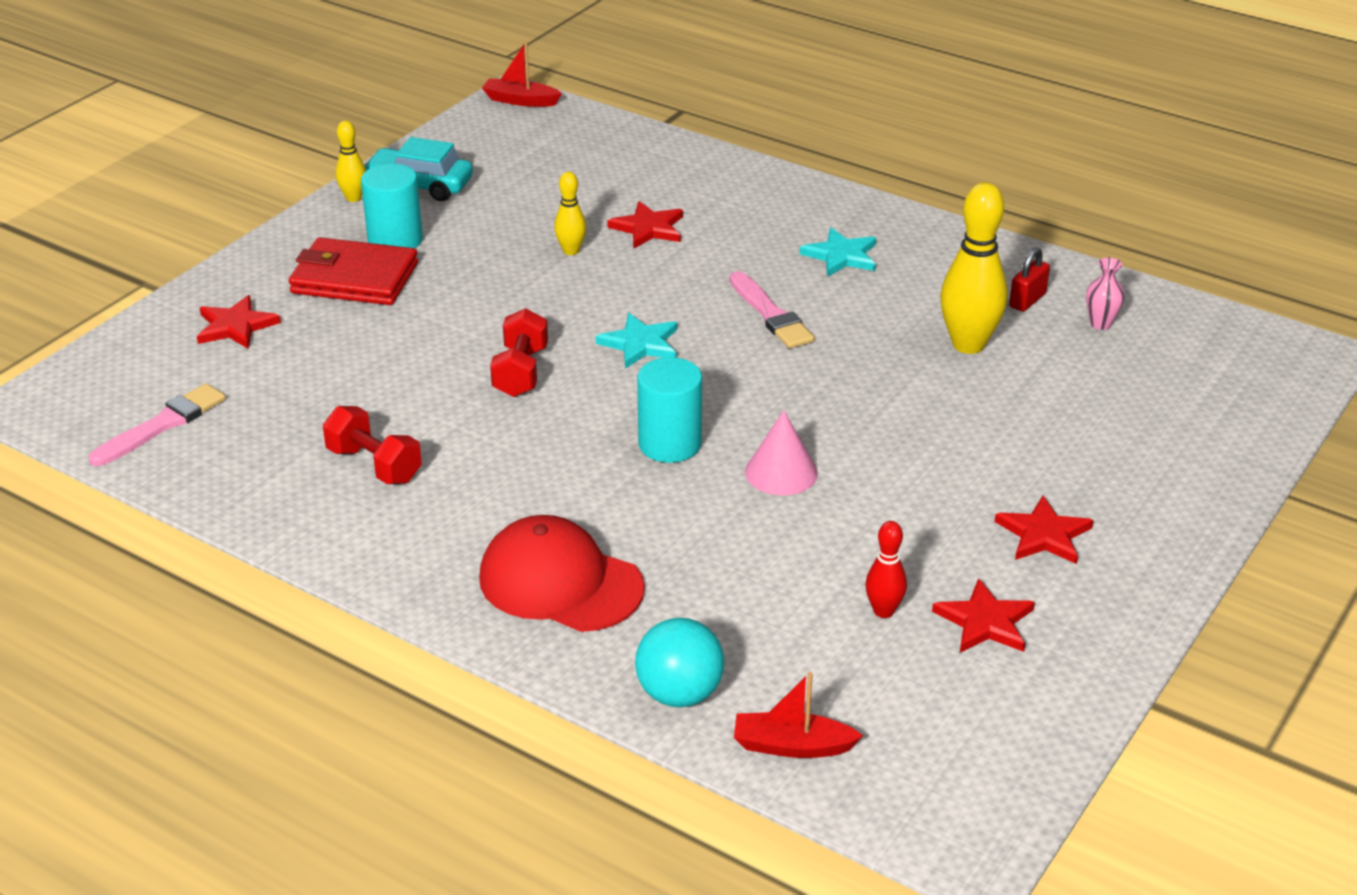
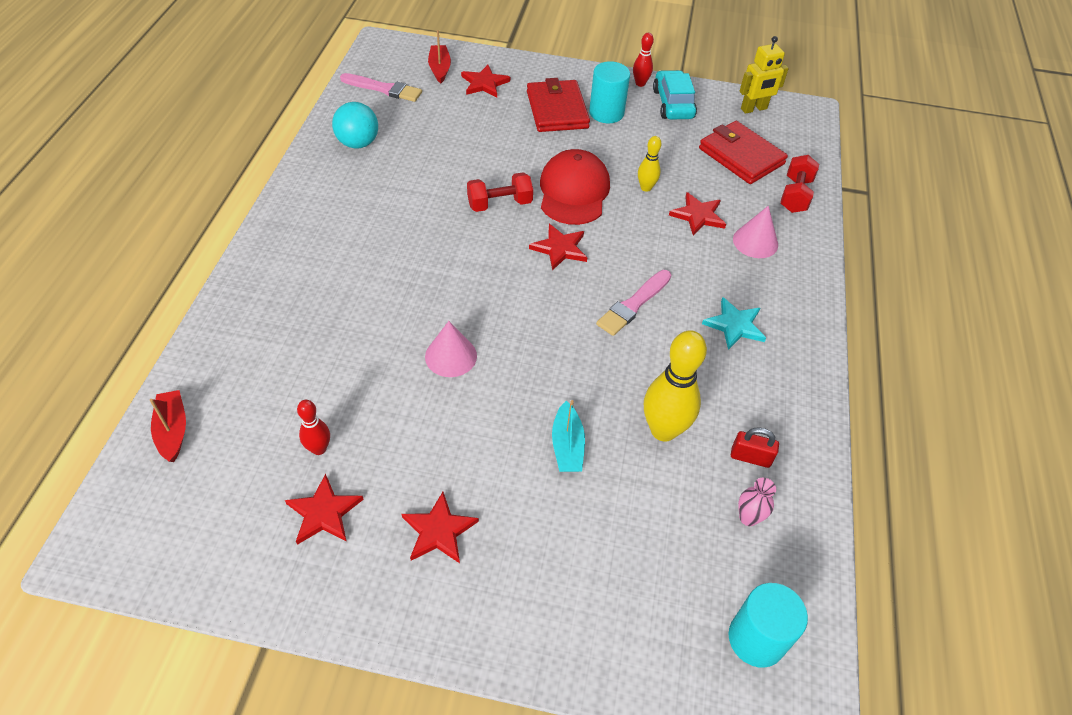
camera: 65 degrees right, 15 degrees up
red dumbbell [323,406,422,484] -> red dumbbell moved to [780,155,819,213]
yellow bowling pin [336,121,366,202] -> red bowling pin [633,33,654,87]
red cap [479,515,645,632] -> red cap moved to [540,149,610,225]
red boat [482,41,562,107] -> red boat moved to [428,30,451,84]
turquoise star [596,313,677,369] -> red star [529,224,587,271]
turquoise ball [635,618,724,707] -> turquoise ball moved to [332,102,378,149]
turquoise cylinder [637,357,702,463] -> turquoise cylinder moved to [729,583,808,668]
none -> turquoise boat [552,400,585,472]
none -> red wallet [699,121,788,184]
none -> pink cone [733,206,778,258]
none -> yellow robot [740,36,789,114]

